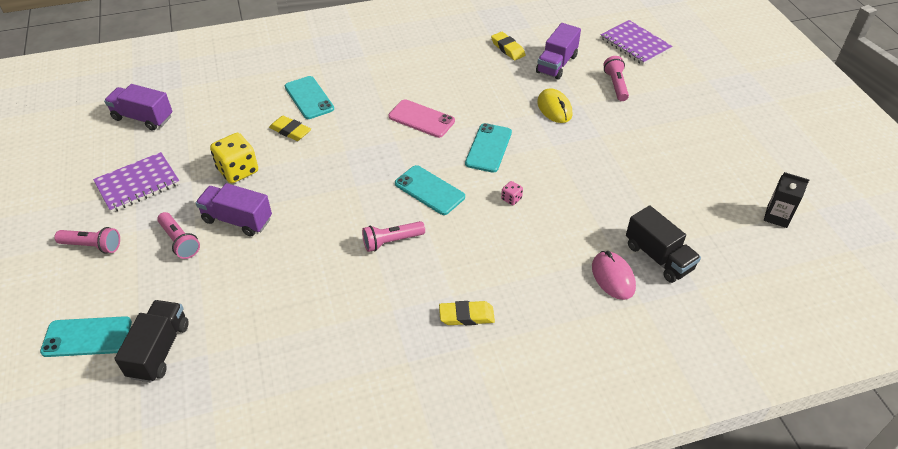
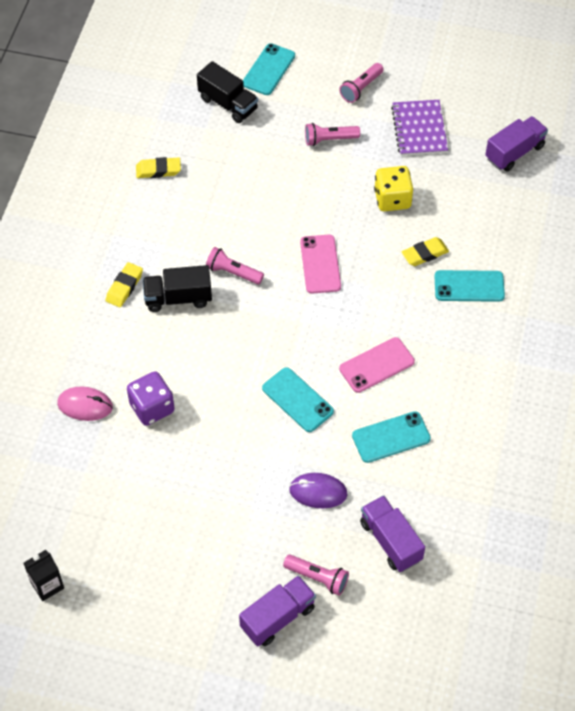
camera: 120 degrees right, 10 degrees up
purple truck [196,183,272,236] -> purple truck moved to [239,575,316,647]
pink flashlight [362,221,425,252] -> pink flashlight turned 75 degrees counterclockwise [206,247,264,285]
turquoise phone [395,165,465,215] -> turquoise phone moved to [352,411,431,463]
yellow eraser [491,32,525,60] -> yellow eraser moved to [136,157,181,178]
pink dice [501,181,523,205] -> none
yellow mouse [537,88,573,123] -> purple mouse [289,473,347,509]
purple notebook [601,20,672,65] -> none
black truck [626,206,701,283] -> black truck moved to [143,265,212,312]
none -> purple dice [127,371,175,426]
none -> pink phone [300,235,341,294]

